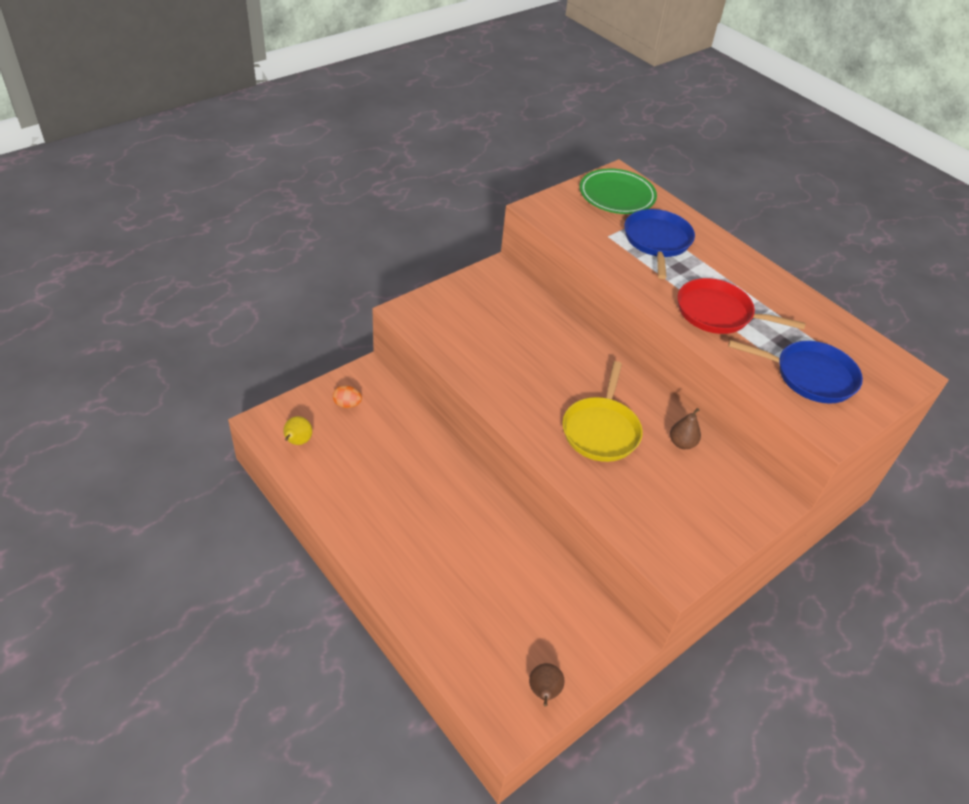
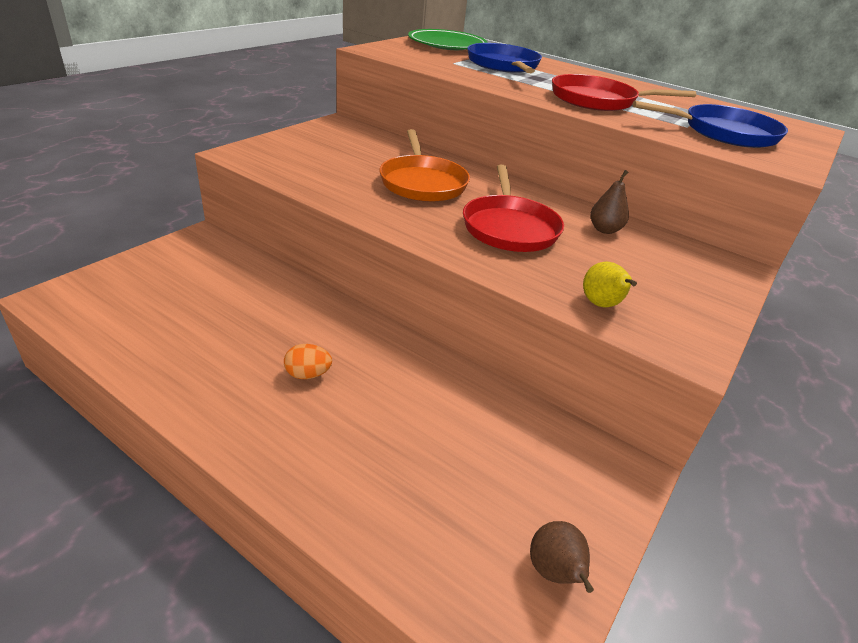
camera: 15 degrees left, 10 degrees down
yellow pear [283,416,312,445] -> yellow pear moved to [583,262,637,307]
orange egg [333,385,362,408] -> orange egg moved to [284,344,332,379]
yellow pan [562,361,643,462] -> red pan [463,165,564,252]
none -> orange pan [379,129,470,202]

